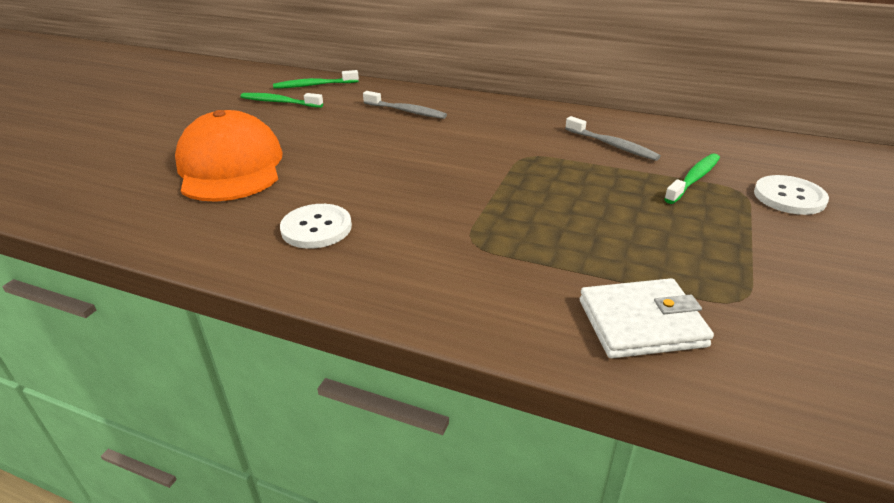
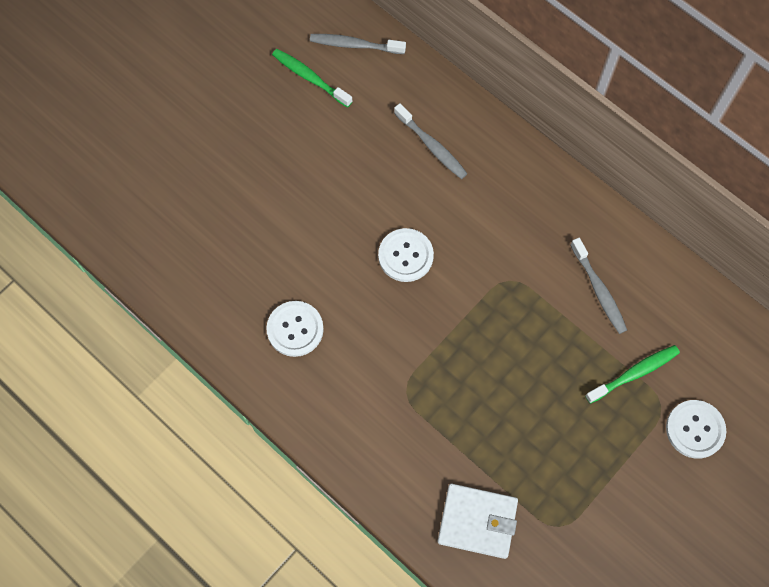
camera: 20 degrees right, 35 degrees up
orange cap [175,110,283,202] -> none
green toothbrush [273,70,359,89] -> grey toothbrush [310,34,406,54]
none -> white button [378,228,434,282]

